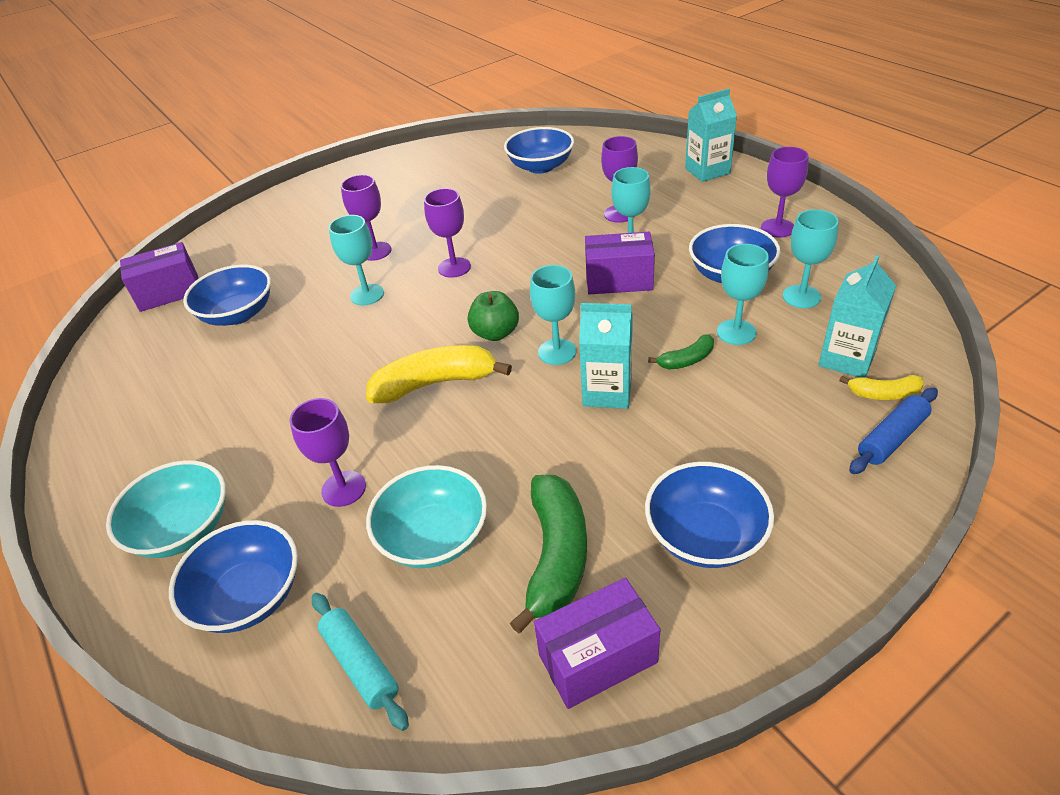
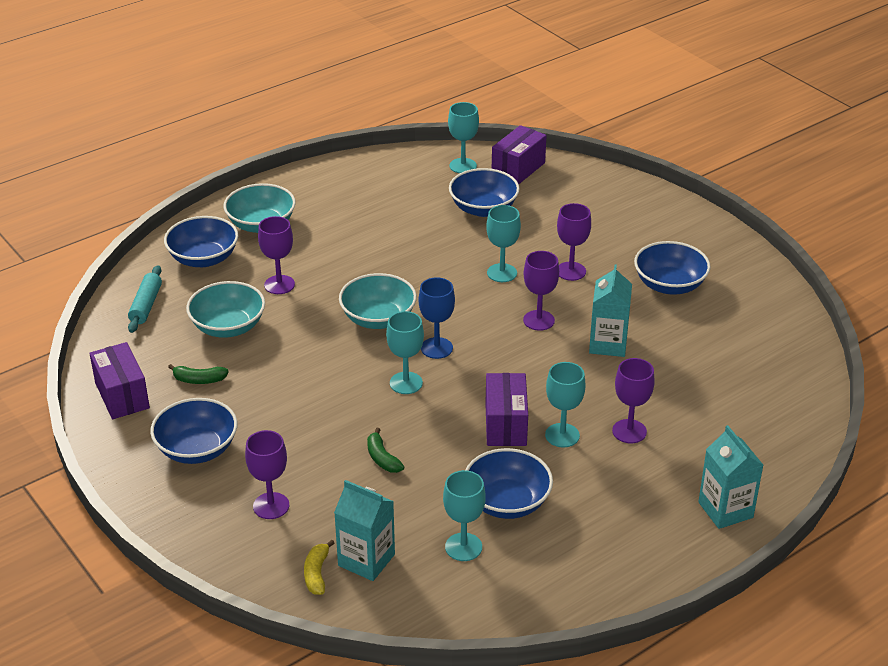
camera: 85 degrees right, 5 degrees down
purple box [120,242,199,312] -> purple box turned 60 degrees clockwise [492,125,547,184]
turquoise rolling pin [312,593,409,731] -> turquoise rolling pin turned 45 degrees counterclockwise [128,265,162,333]
yellow banana [366,345,512,403] -> turquoise bowl [339,273,417,329]
green apple [468,291,519,341] -> blue goblet [418,277,455,359]
blue bowl [504,127,574,174] -> blue bowl moved to [634,241,711,295]
green banana [510,475,587,634] -> green banana [168,364,229,384], size x0.51
turquoise carton [579,303,633,409] -> turquoise carton moved to [589,264,632,357]
turquoise goblet [717,244,769,345] -> turquoise goblet moved to [448,102,479,173]
purple goblet [761,147,809,238] -> purple goblet moved to [245,430,289,519]
blue rolling pin [849,387,938,474] -> none

